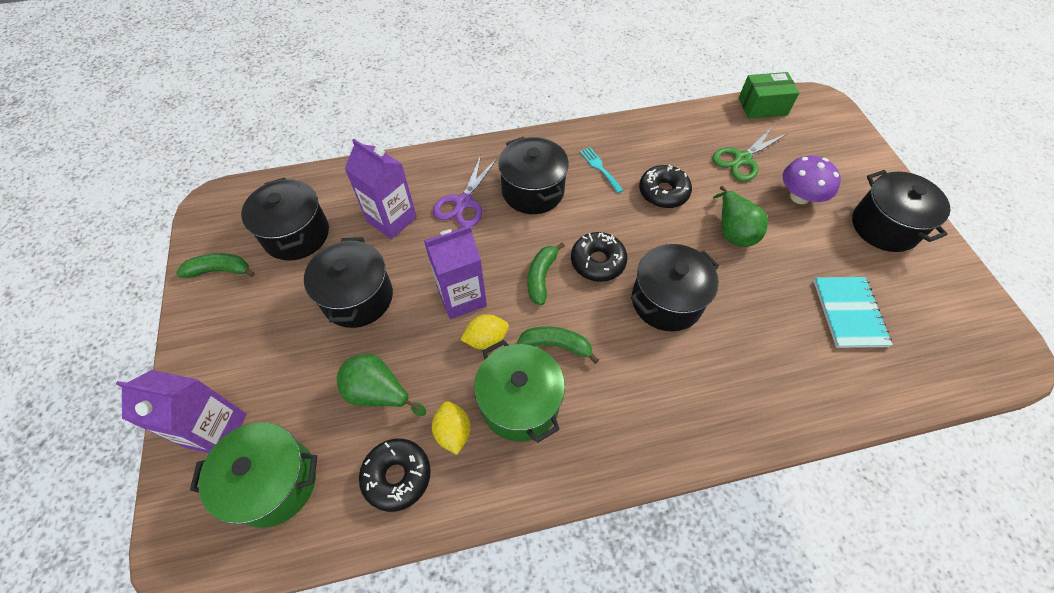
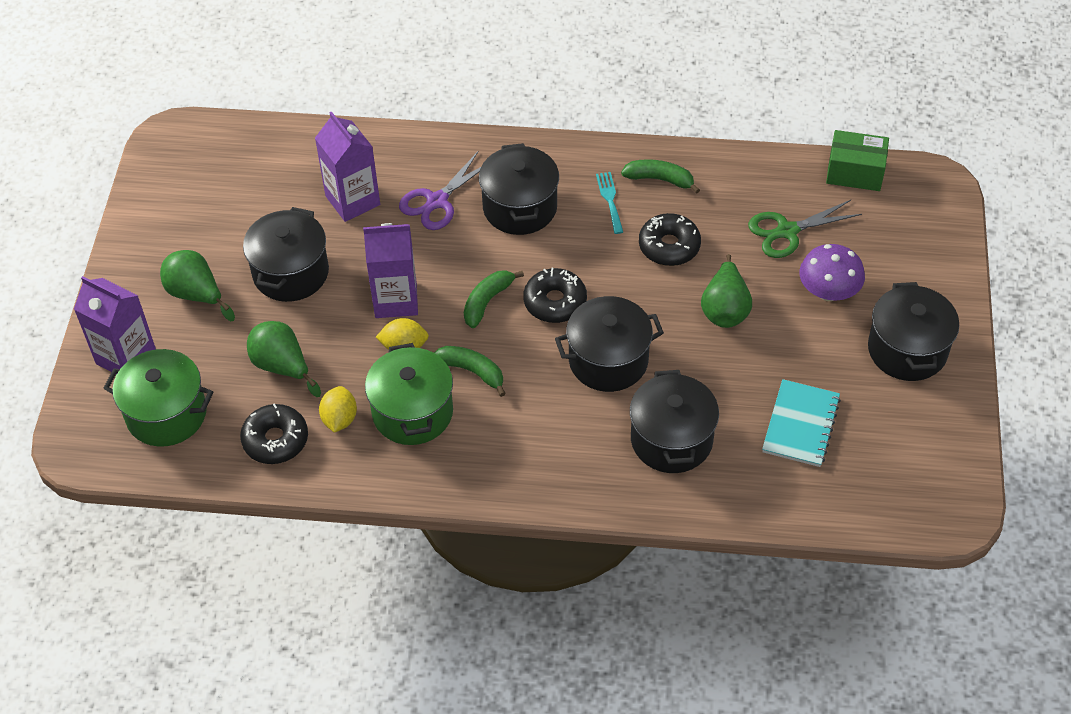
camera: 20 degrees right, 5 degrees down
green banana [176,253,254,278] -> green banana moved to [621,159,700,194]
black pot [241,178,329,261] -> black pot moved to [630,370,719,473]
none -> green pear [160,250,235,321]

